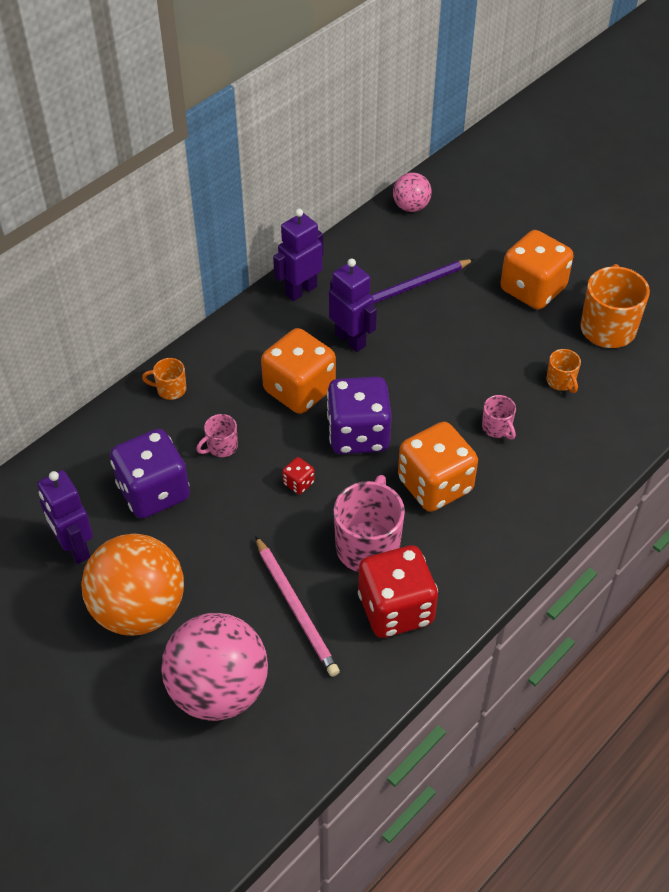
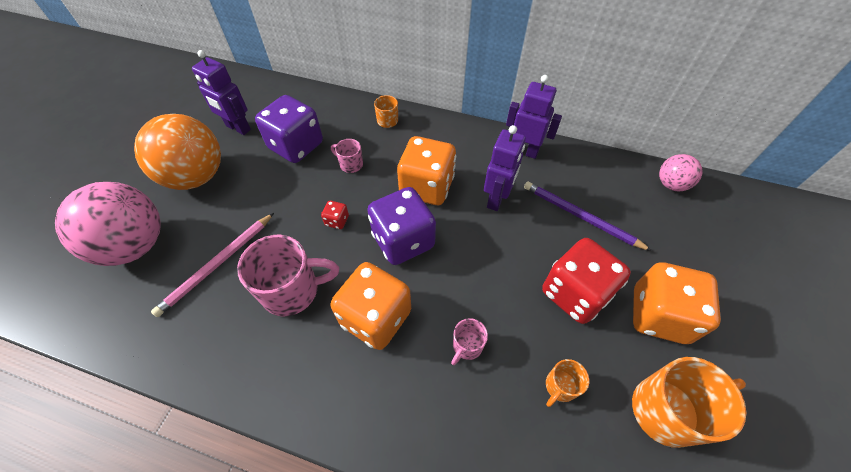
camera: 65 degrees right, 5 degrees up
purple robot [37,470,93,564] -> purple robot turned 90 degrees counterclockwise [192,50,251,135]
red dice [358,546,438,638] -> red dice moved to [542,238,631,324]

